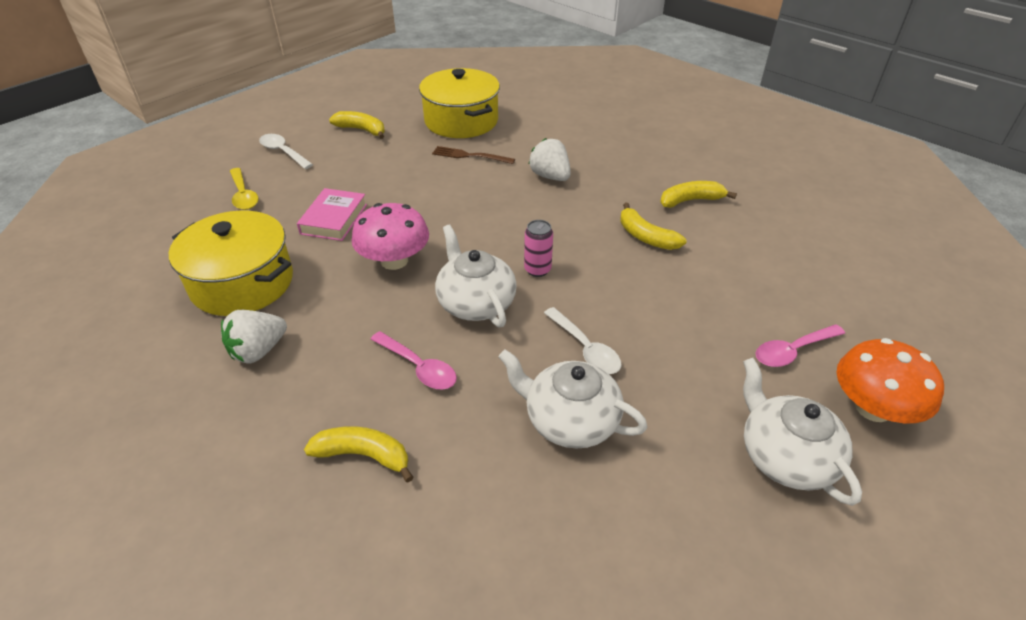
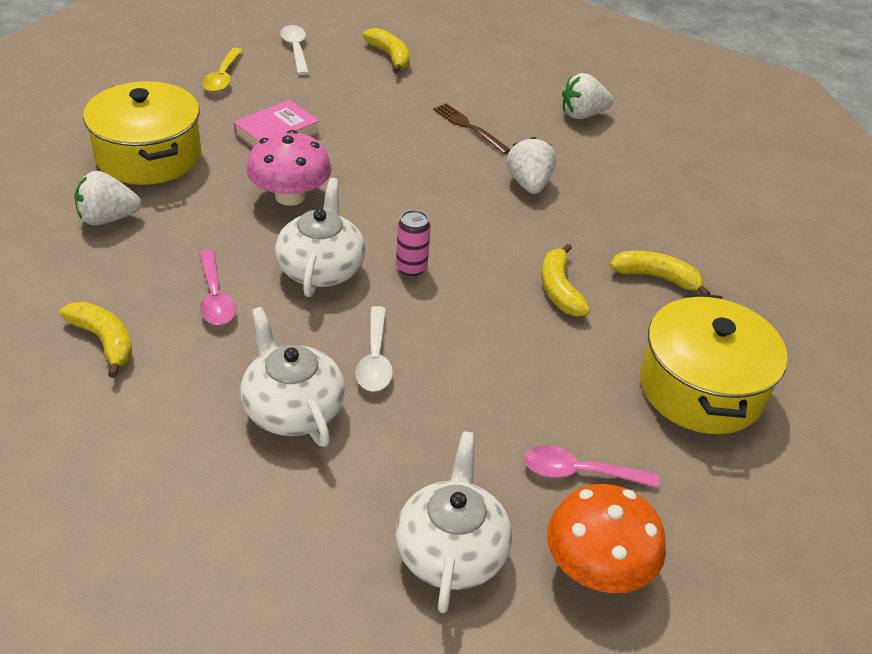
camera: 30 degrees right, 0 degrees up
yellow pot [419,68,500,138] -> yellow pot moved to [640,293,788,434]
none -> white strawberry [562,73,613,119]

